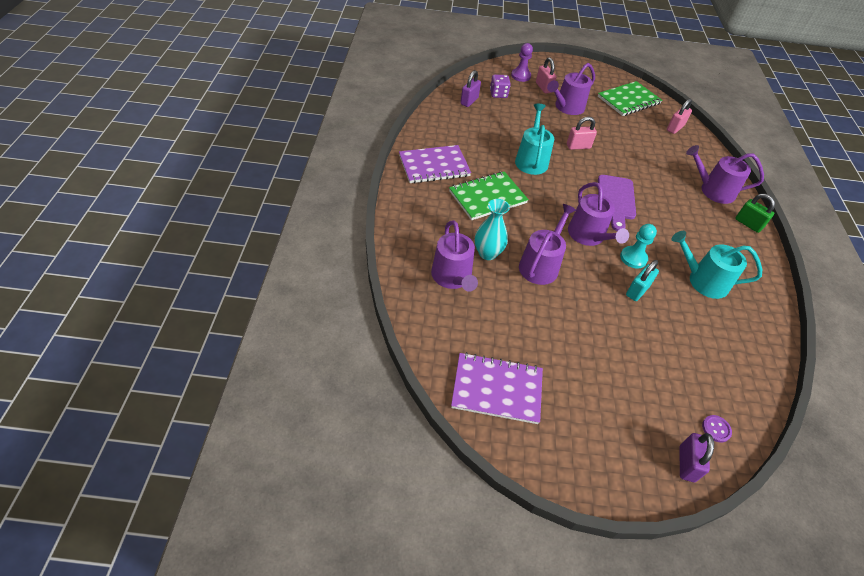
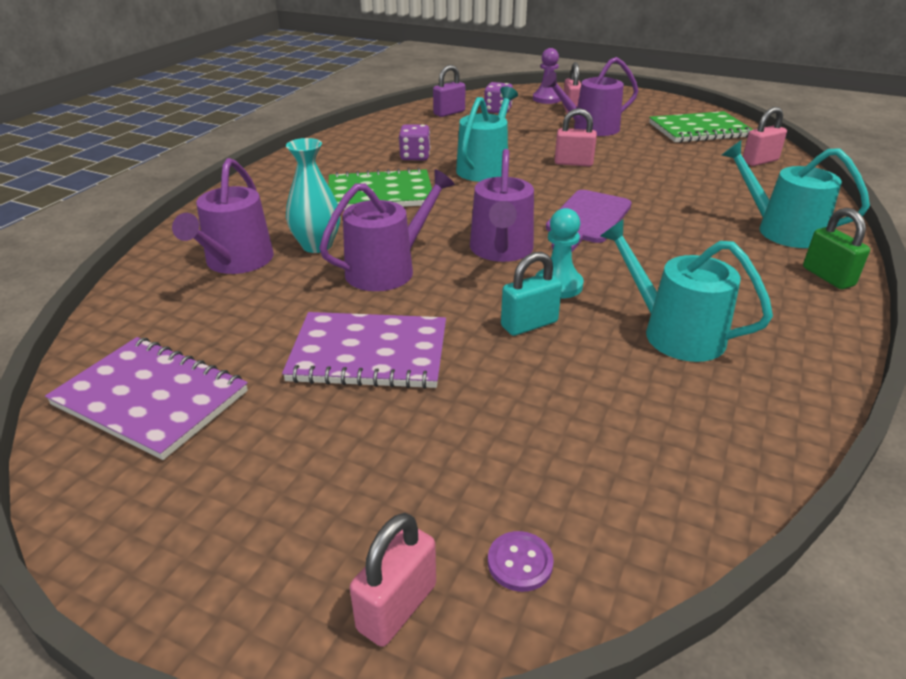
camera: 25 degrees right, 15 degrees down
purple notebook [399,145,471,183] -> purple notebook moved to [282,312,446,389]
purple padlock [680,433,714,482] -> pink padlock [350,513,436,647]
purple watering can [686,145,764,204] -> turquoise watering can [722,140,870,248]
none -> purple dice [399,124,430,160]

